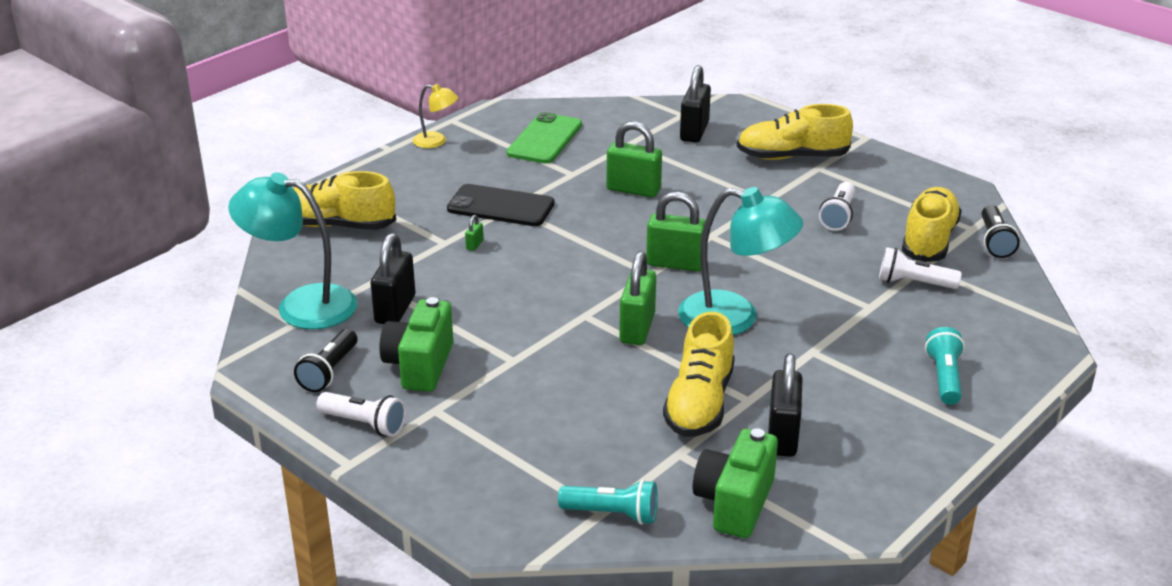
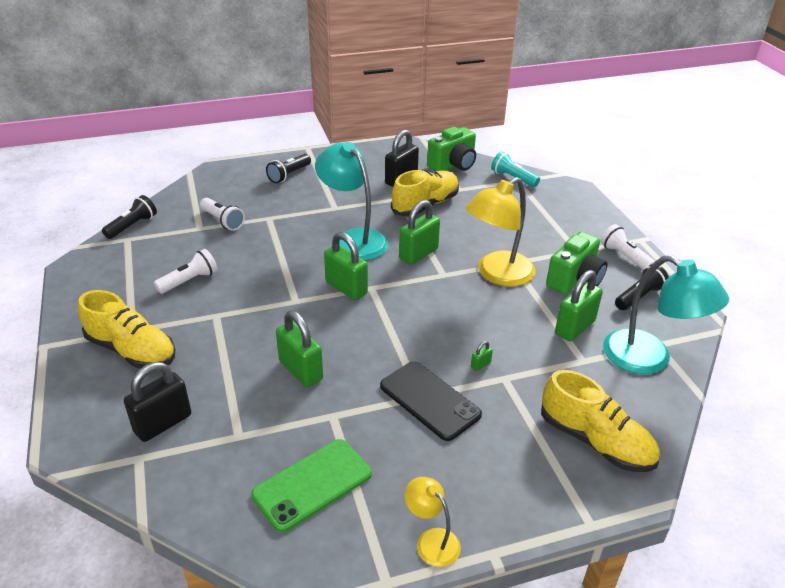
camera: 150 degrees left, 5 degrees up
black padlock [371,233,415,324] -> green padlock [555,270,603,341]
yellow shoe [902,187,962,262] -> none
turquoise flashlight [925,327,965,405] -> black flashlight [266,154,311,183]
none -> yellow lamp [465,177,536,286]

